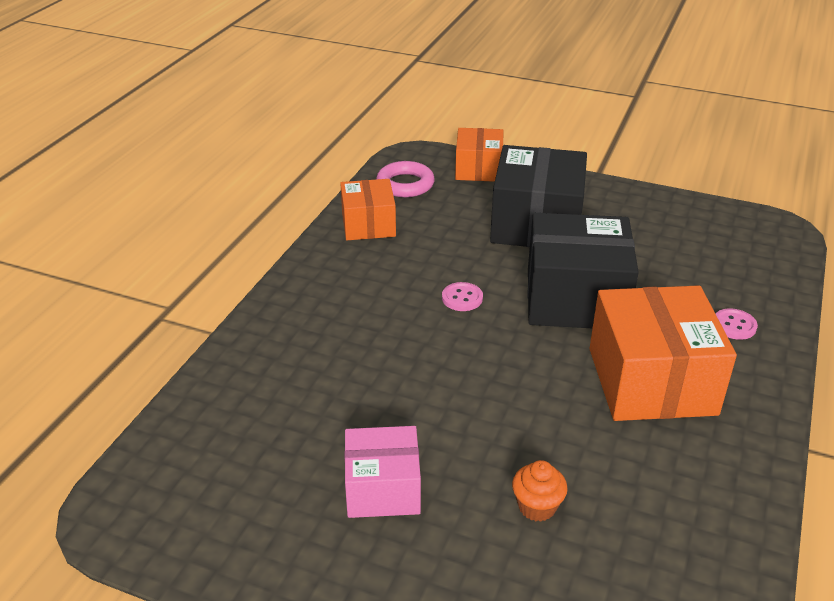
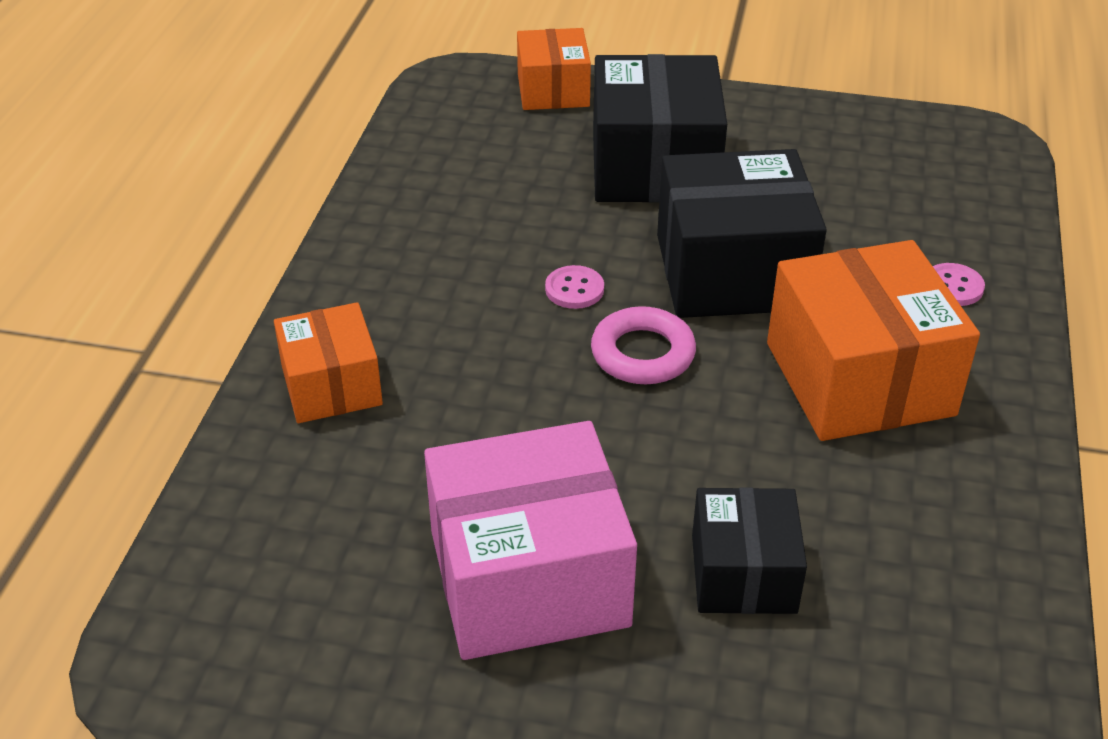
camera: 10 degrees left, 5 degrees up
orange box [340,179,396,240] -> orange box moved to [274,302,383,423]
pink box [344,426,421,518] -> pink box [424,421,637,660], size x1.70
pink ring [376,161,435,197] -> pink ring moved to [591,306,696,384]
orange cupcake [512,460,568,522] -> black box [692,487,807,614]

